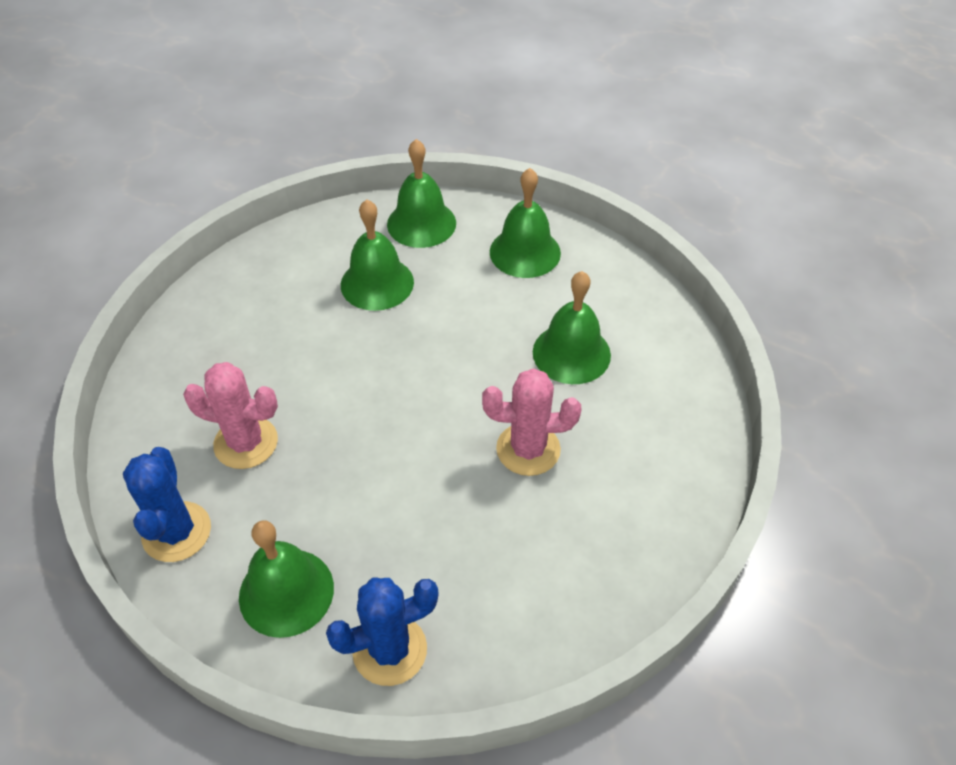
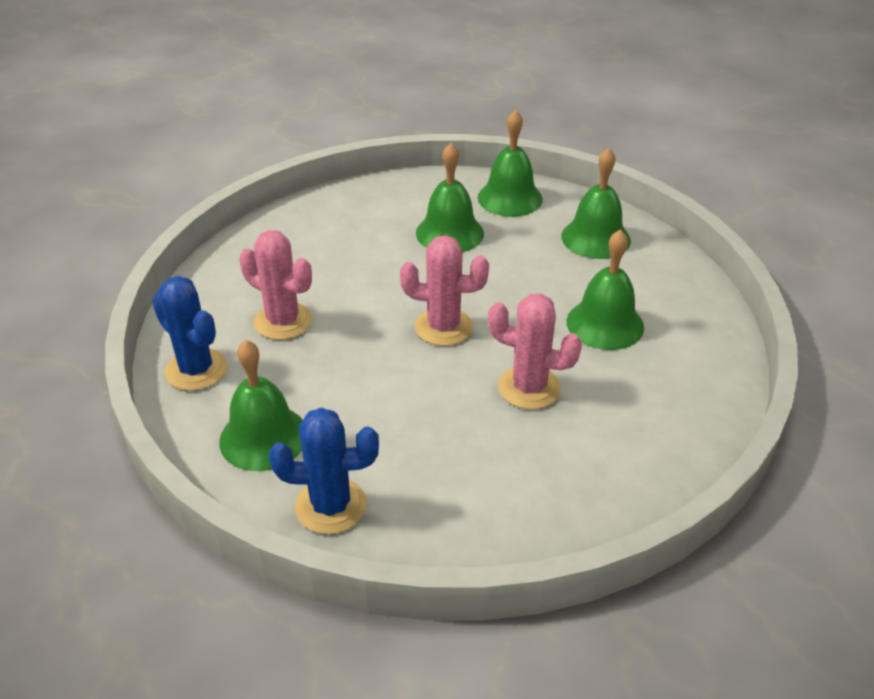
camera: 20 degrees right, 10 degrees down
blue cactus [123,447,211,562] -> blue cactus turned 60 degrees counterclockwise [152,276,227,391]
none -> pink cactus [400,235,489,346]

